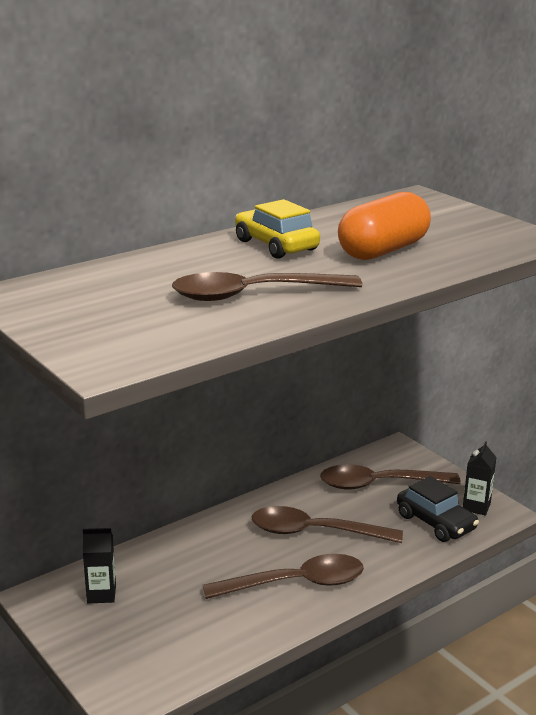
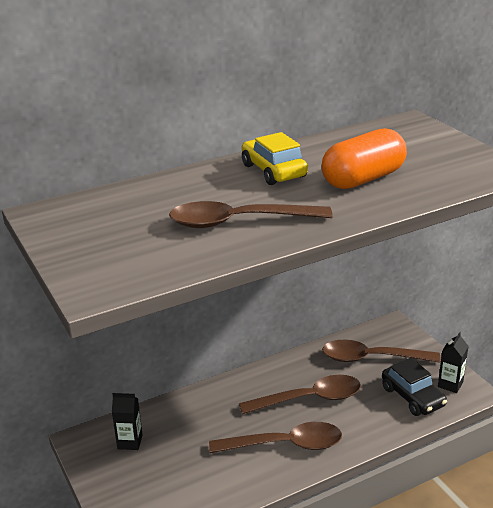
camera: 10 degrees right, 5 degrees up
brown spoon [251,506,403,543] -> brown spoon turned 150 degrees clockwise [239,375,361,414]

